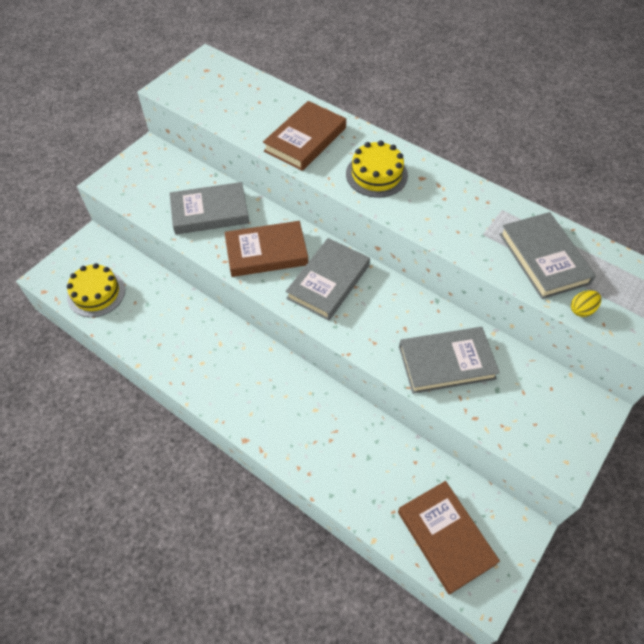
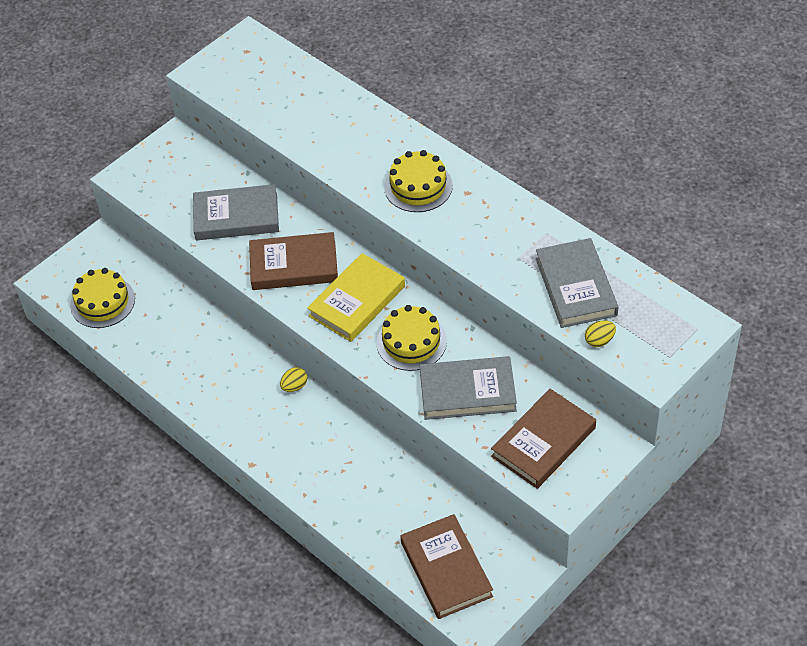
camera: 10 degrees right, 5 degrees down
brown book [263,101,346,171] -> brown book moved to [491,389,596,489]
grey book [286,238,370,320] -> yellow book [307,253,405,342]
none -> yellow egg [280,367,307,392]
none -> yellow cake [377,305,447,371]

